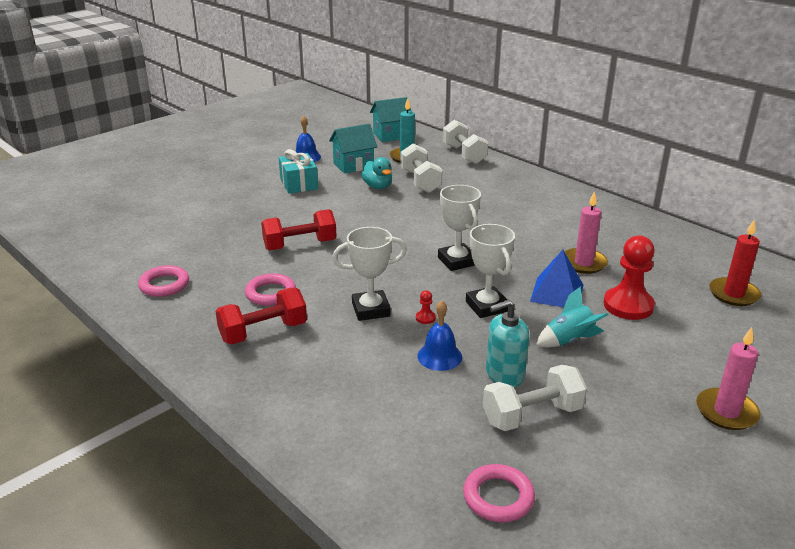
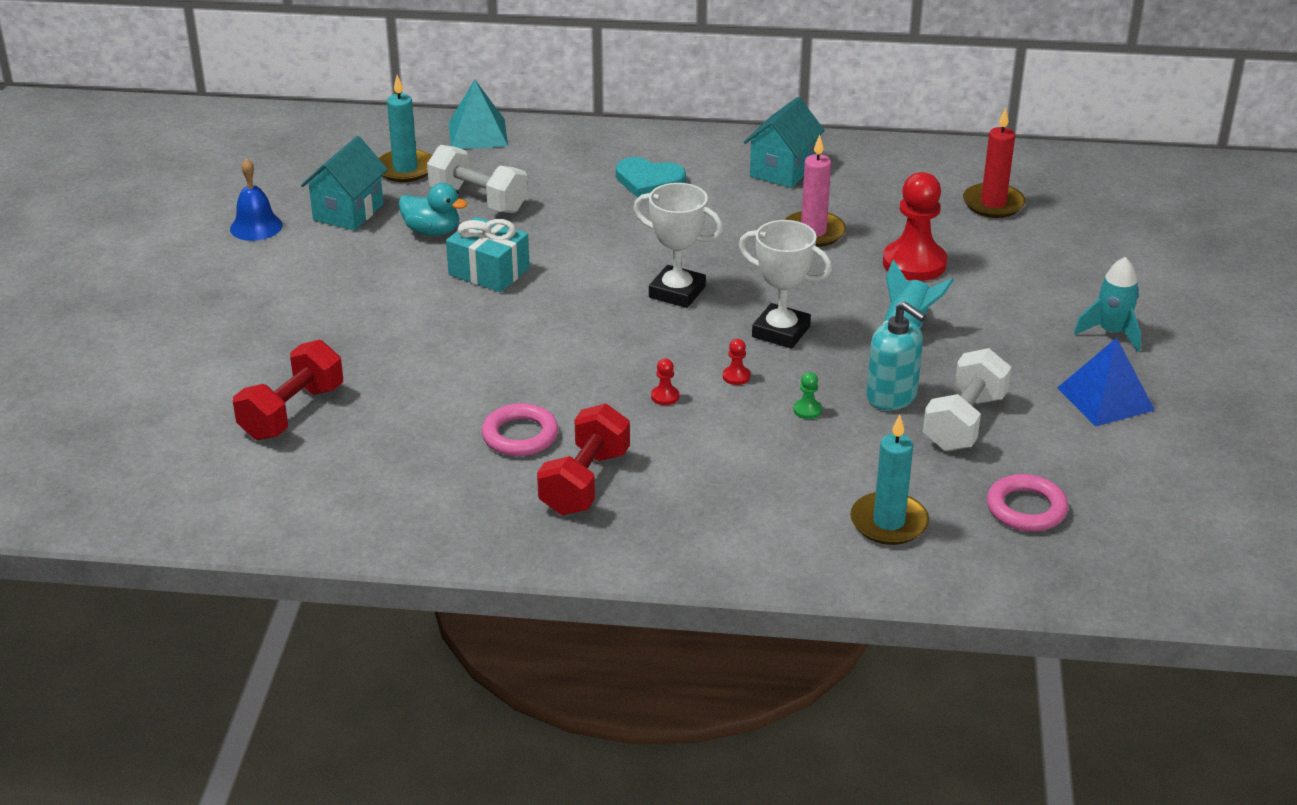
camera: 40 degrees left, 5 degrees up
pink ring [138,265,189,297] -> none
red dumbbell [261,209,337,251] -> red dumbbell moved to [233,340,343,440]
turquoise gift [279,149,318,194] -> turquoise gift moved to [446,217,530,292]
white trophy [332,227,407,321] -> red pawn [651,359,679,405]
turquoise house [370,97,411,142] -> turquoise house moved to [744,97,825,188]
blue bell [417,300,462,371] -> green pawn [793,372,822,419]
white dumbbell [443,120,488,164] -> turquoise pyramid [449,80,508,149]
turquoise soap dispenser [486,299,529,387] -> turquoise soap dispenser turned 75 degrees counterclockwise [867,302,926,410]
blue pyramid [530,250,583,307] -> blue pyramid moved to [1057,338,1155,427]
pink candle [696,327,761,430] -> turquoise rocket [1074,257,1141,352]
none -> turquoise heart [616,157,686,198]
none -> turquoise candle [850,415,929,545]

